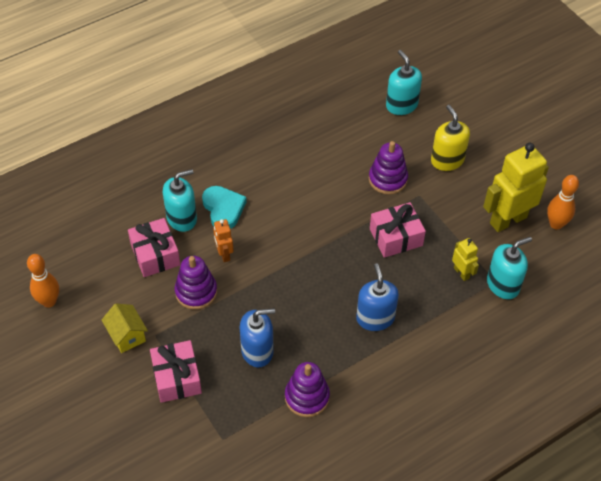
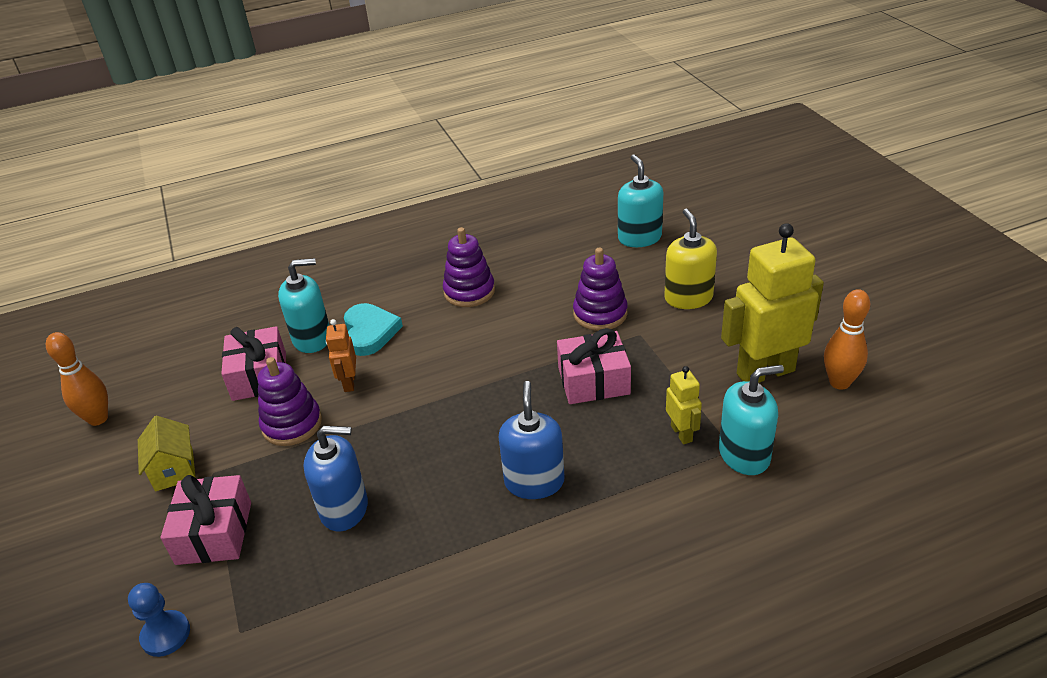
camera: 15 degrees right, 15 degrees down
purple stacking toy [285,362,330,417] -> purple stacking toy moved to [443,227,495,307]
none -> blue pawn [128,583,190,657]

